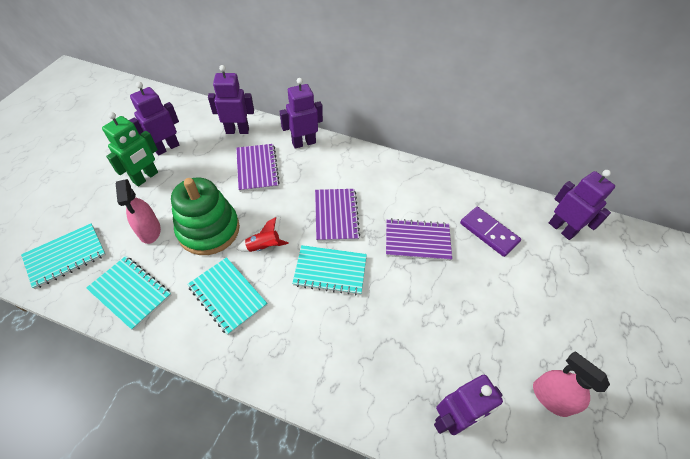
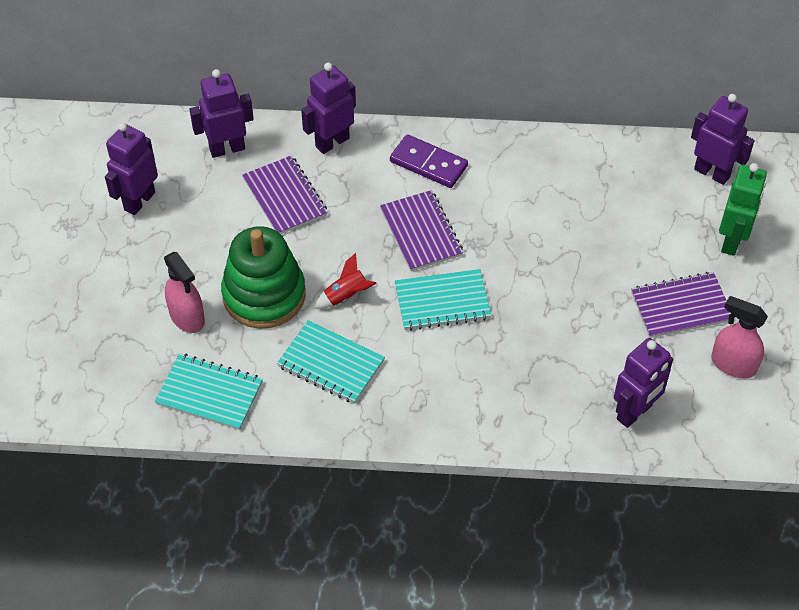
camera: 15 degrees left, 0 degrees up
turquoise notebook [21,223,106,289] -> none
green robot [102,112,158,186] -> green robot moved to [719,163,767,256]
purple notebook [386,218,452,261] -> purple notebook moved to [631,272,731,338]
purple domino [460,207,521,257] -> purple domino moved to [390,134,468,188]

